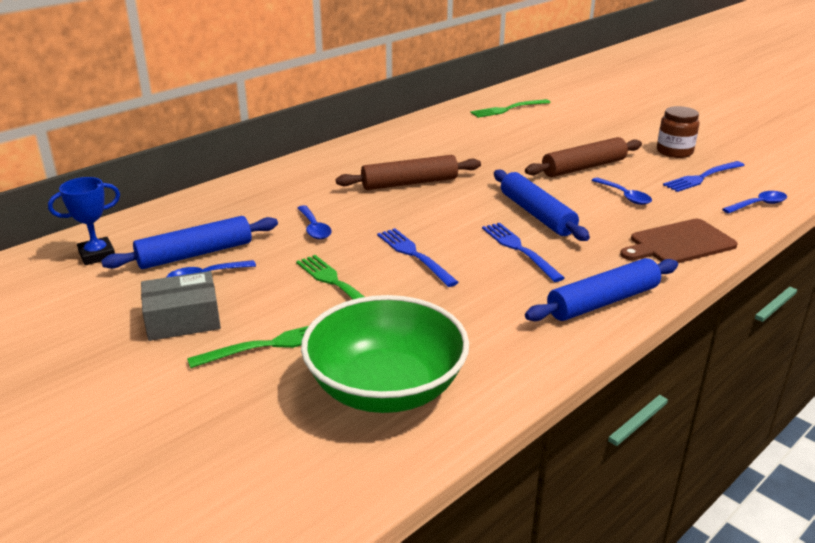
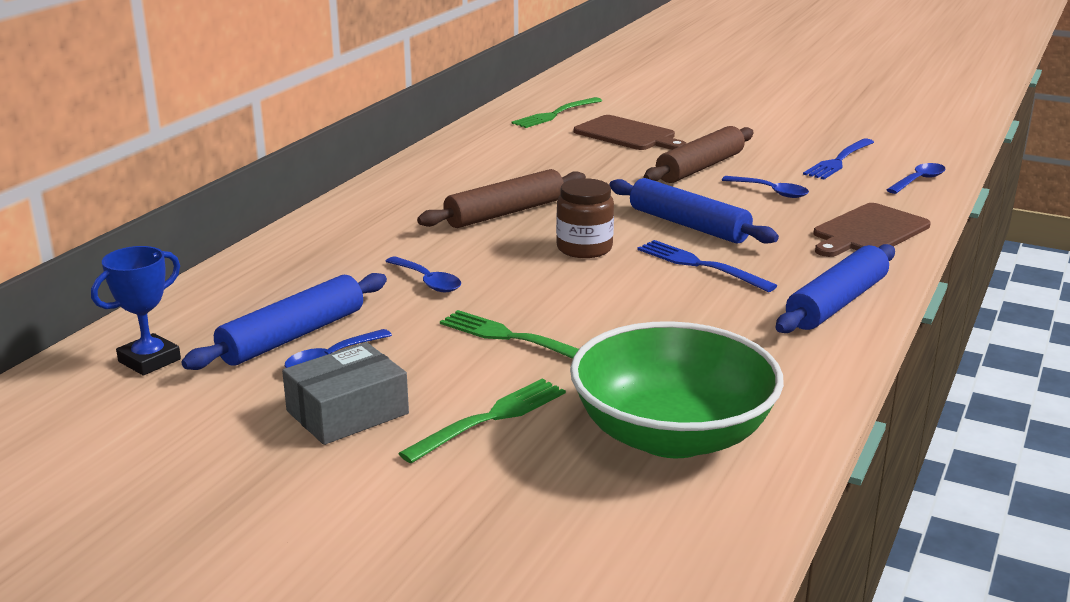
camera: 20 degrees left, 5 degrees down
blue fork [377,228,459,287] -> none
brown jar [657,106,699,158] -> brown jar moved to [556,178,614,258]
none -> brown cutting board [574,115,687,150]

